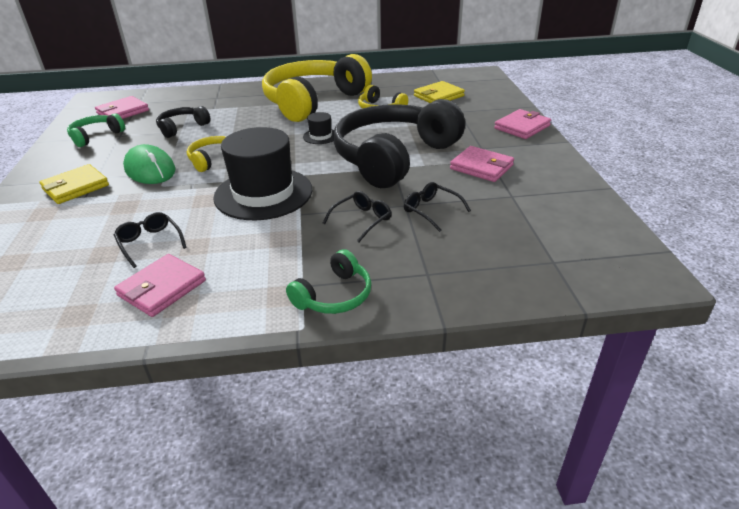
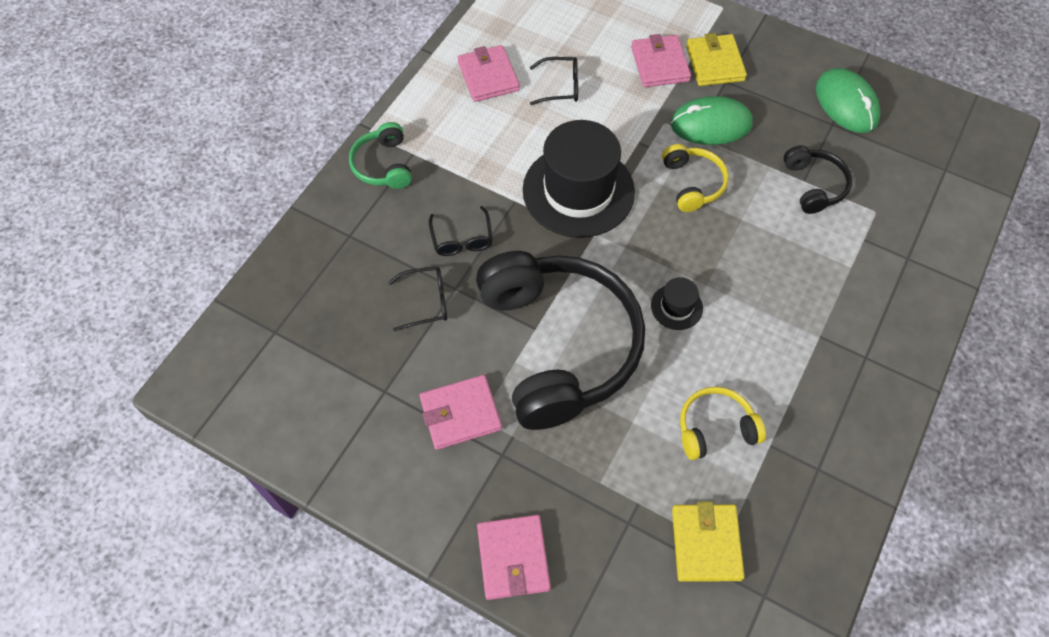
camera: 125 degrees right, 25 degrees up
green headphones [67,113,125,147] -> green mouse [816,68,881,133]
pink wallet [95,96,149,119] -> pink wallet moved to [631,34,691,87]
yellow headphones [262,54,372,122] -> none

